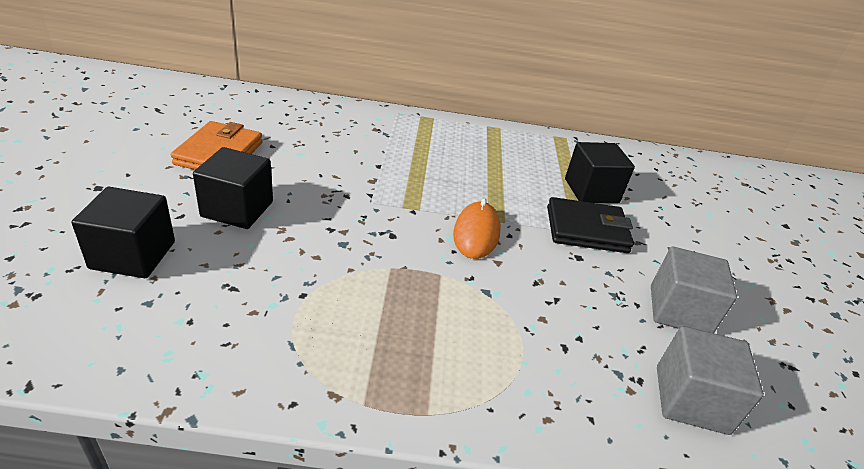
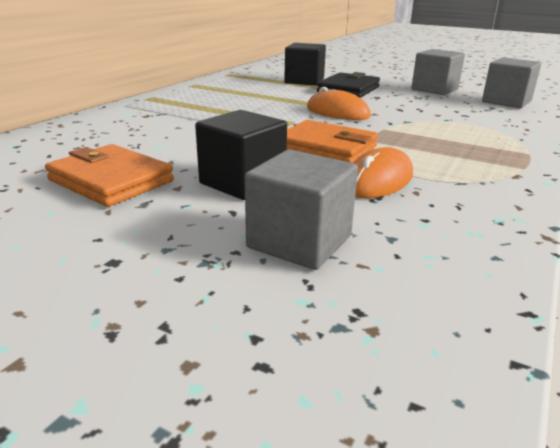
camera: 60 degrees left, 10 degrees down
black cube [72,187,175,278] -> grey cube [245,149,358,270]
none -> orange wallet [287,120,378,163]
none -> orange mouse [353,147,413,198]

